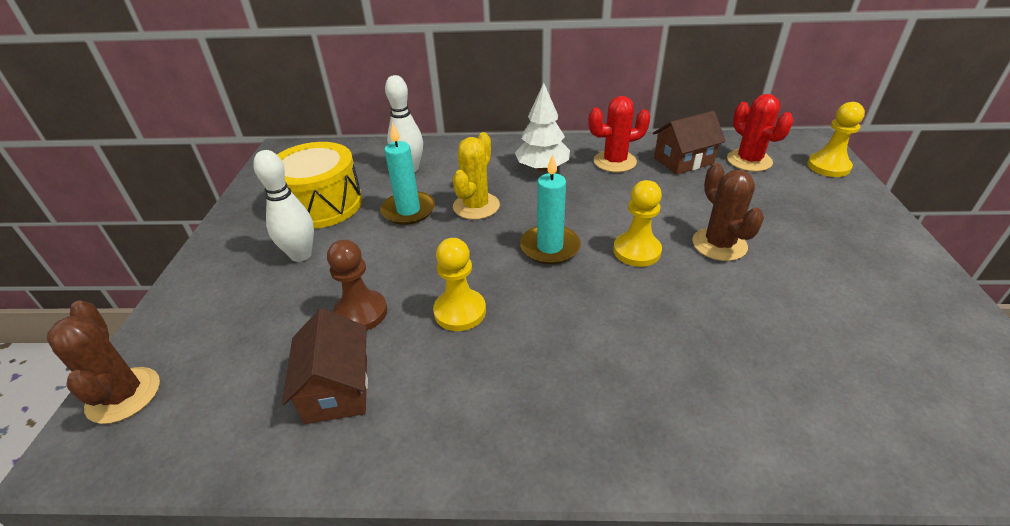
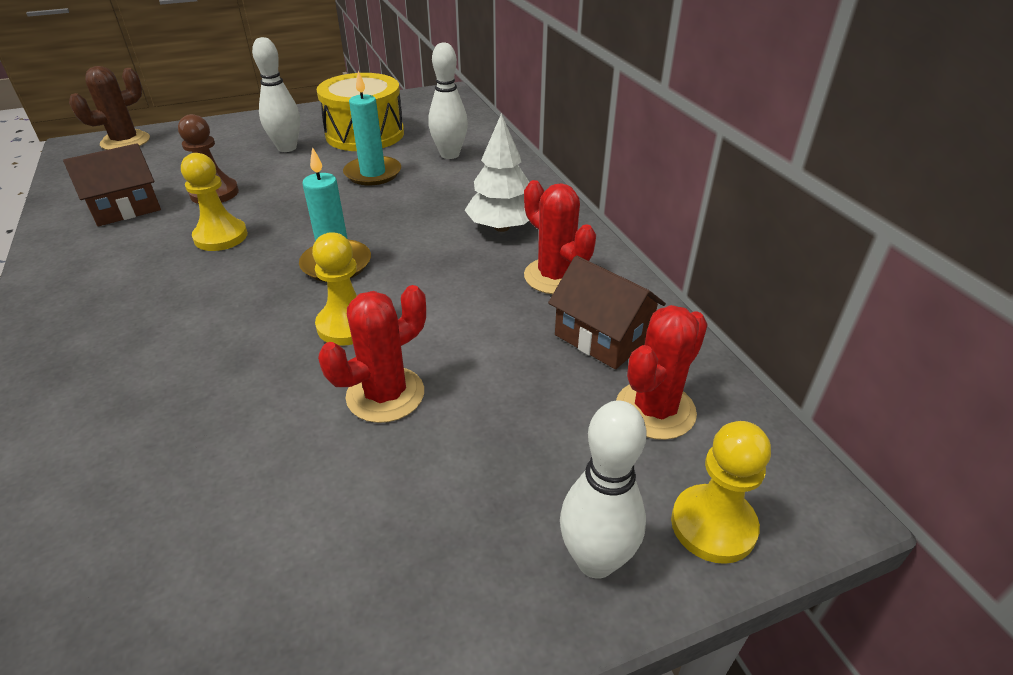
camera: 65 degrees right, 0 degrees up
yellow cactus [453,132,500,220] -> none
brown cactus [692,163,764,261] -> red cactus [318,285,426,423]
none -> white bowling pin [560,401,647,579]

